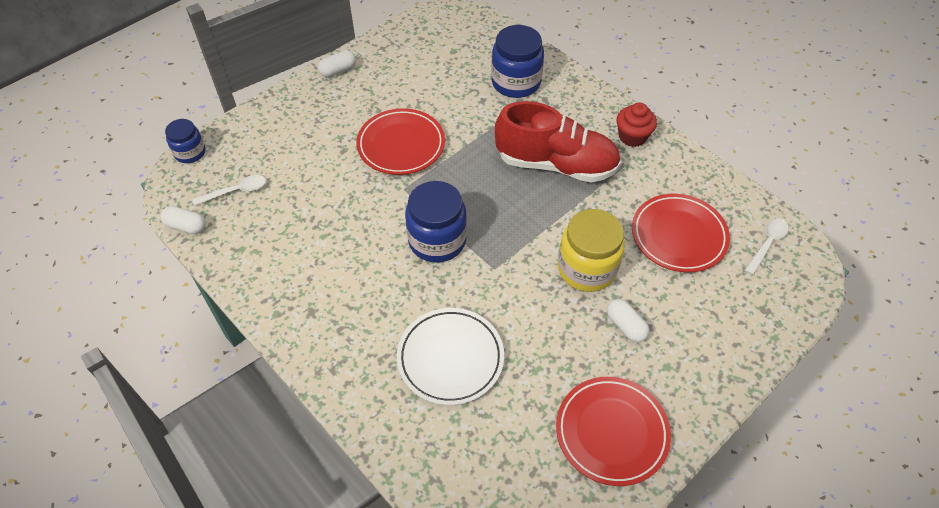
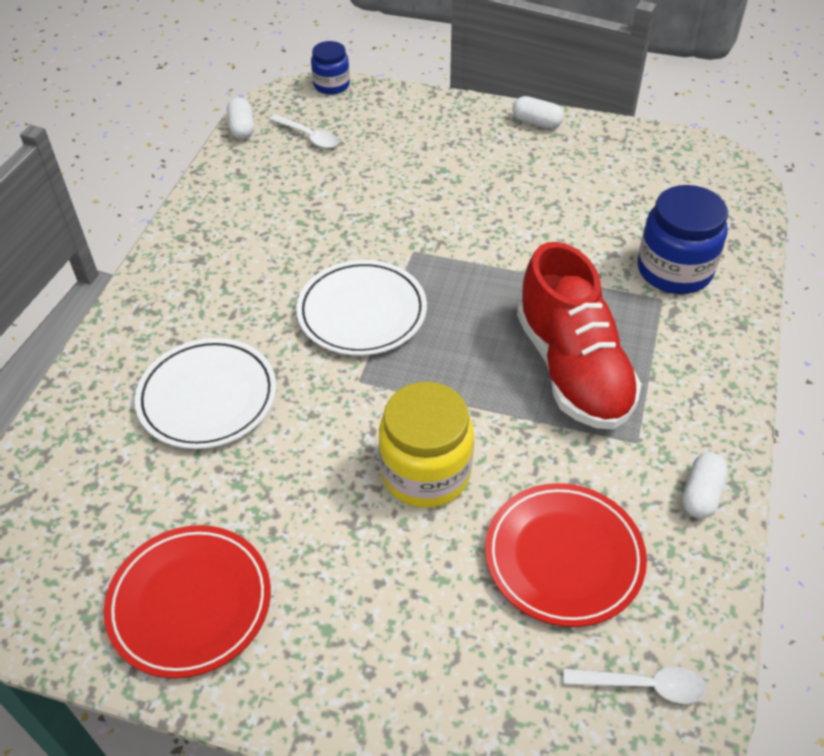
camera: 60 degrees right, 5 degrees down
red plate [356,108,445,175] -> none
blue jar [405,181,467,262] -> white plate [296,260,427,356]
white capsule [607,299,650,342] -> white capsule moved to [682,452,728,518]
red cupcake [616,102,657,147] -> none

